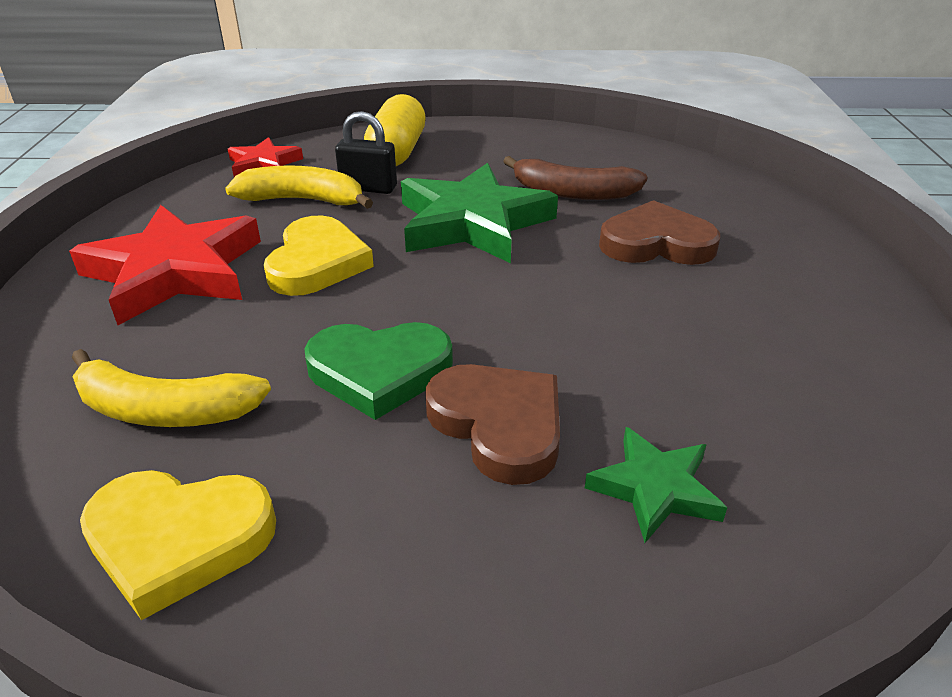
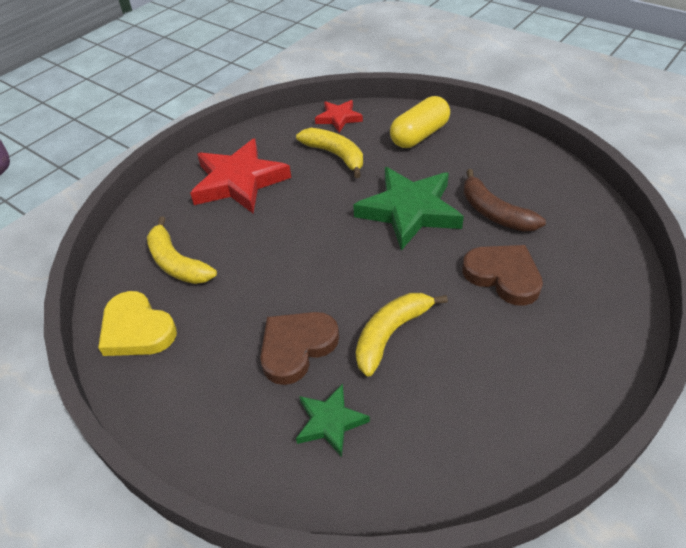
camera: 40 degrees right, 10 degrees up
yellow heart [264,216,374,296] -> none
green heart [304,322,453,420] -> none
black padlock [335,111,397,194] -> none
brown heart [426,364,560,485] -> brown heart turned 135 degrees counterclockwise [260,312,339,385]
none -> yellow banana [356,293,448,377]

